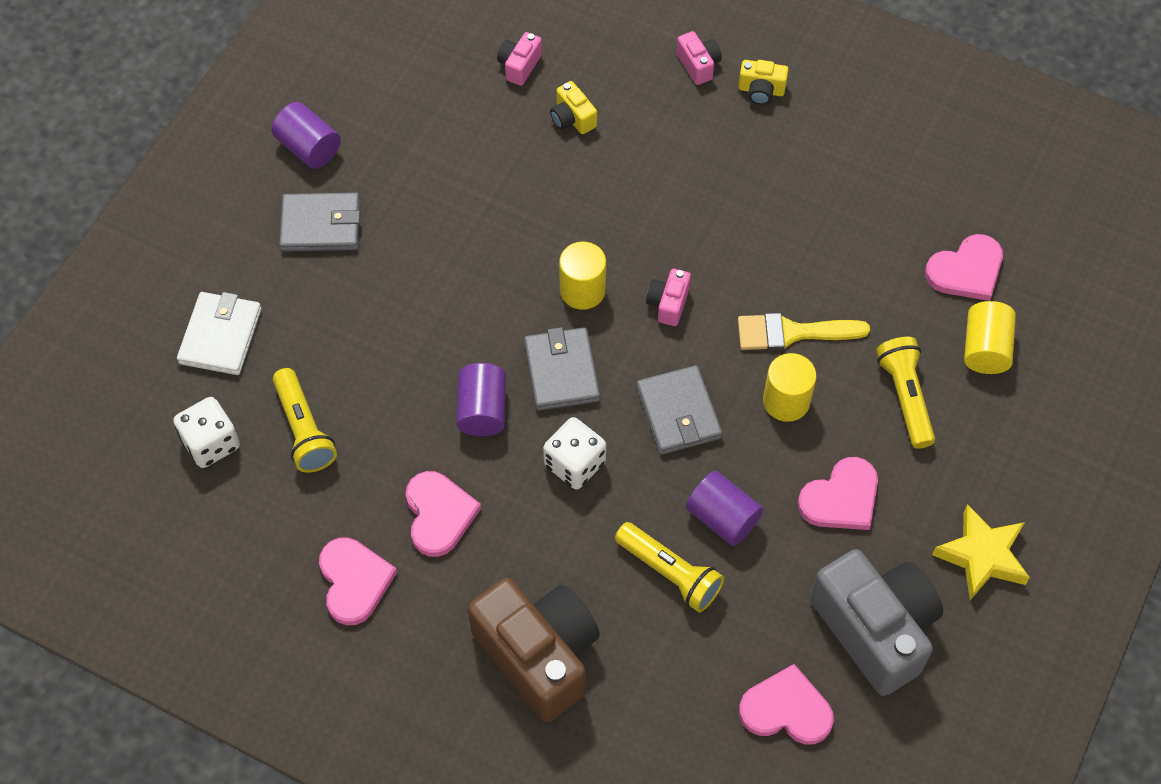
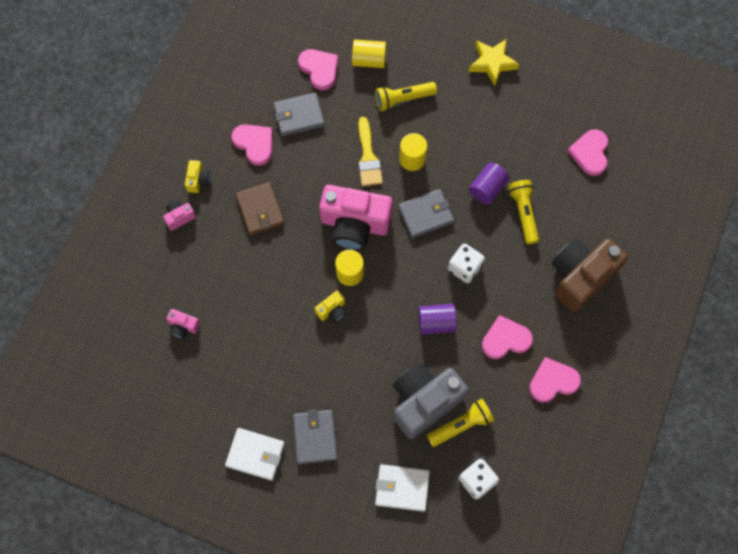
camera: 95 degrees left, 10 degrees up
purple cylinder [272,102,341,169] -> white wallet [225,428,285,481]
grey wallet [524,327,600,411] -> grey wallet moved to [273,93,325,136]
yellow camera [550,81,597,134] -> yellow camera moved to [315,291,345,322]
yellow flashlight [615,522,724,612] -> yellow flashlight turned 45 degrees counterclockwise [508,180,539,244]
pink camera [646,269,691,326] -> pink camera [319,185,393,250], size x2.34
pink heart [797,457,878,530] -> pink heart moved to [231,124,273,166]
grey camera [810,549,943,696] -> grey camera moved to [393,363,469,439]
none -> brown wallet [235,182,285,235]

